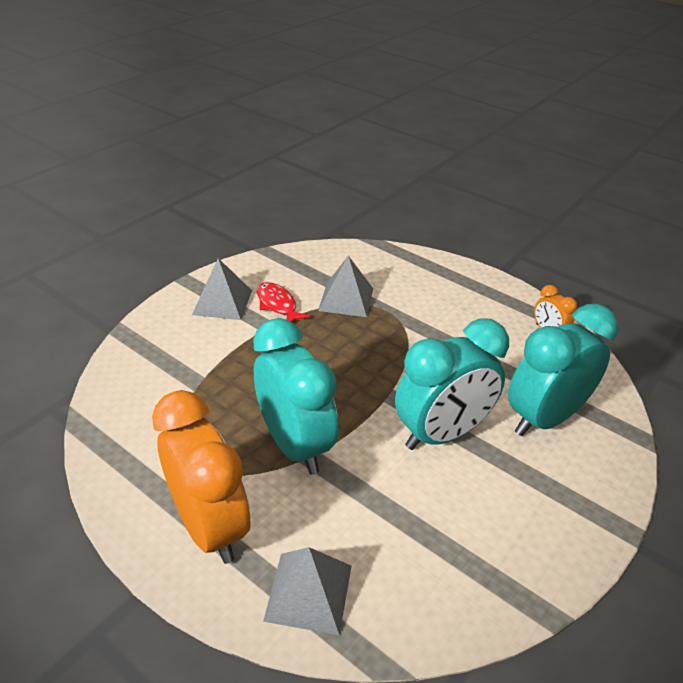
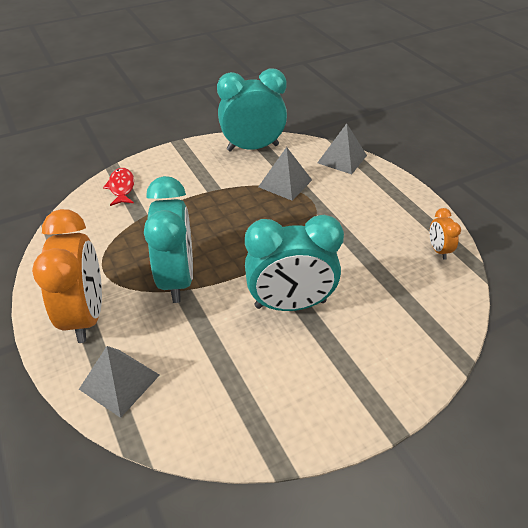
camera: 25 degrees right, 5 degrees up
grey pyramid [192,258,252,320] -> grey pyramid moved to [317,123,367,174]
red fish [257,282,310,322] -> red fish moved to [103,168,134,206]
turquoise clock [508,304,618,436] -> turquoise clock moved to [217,68,287,152]

